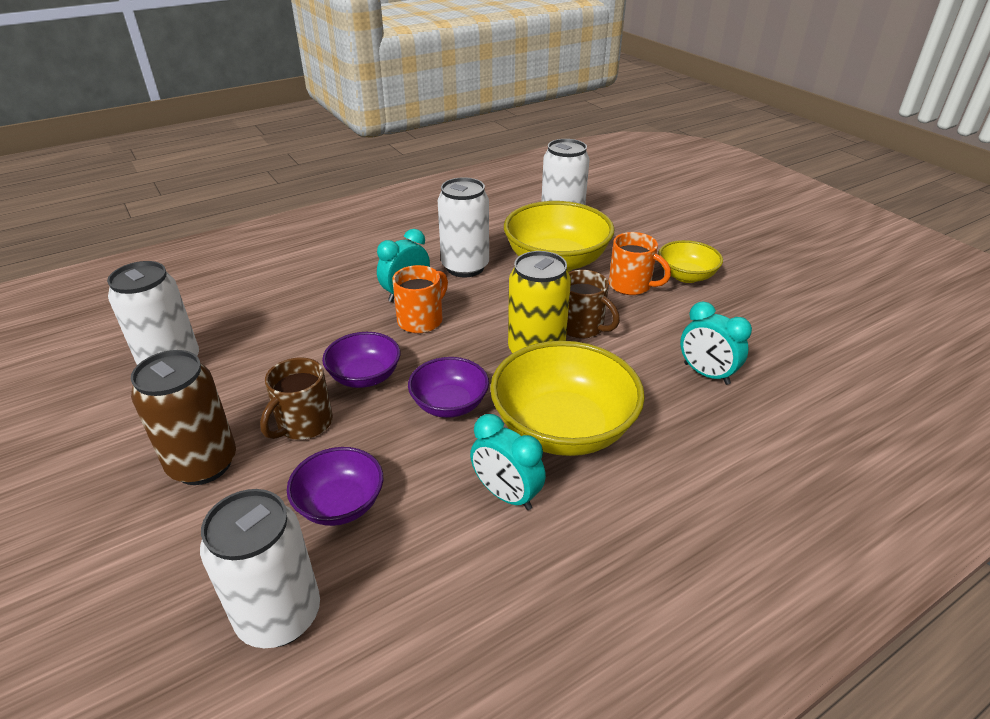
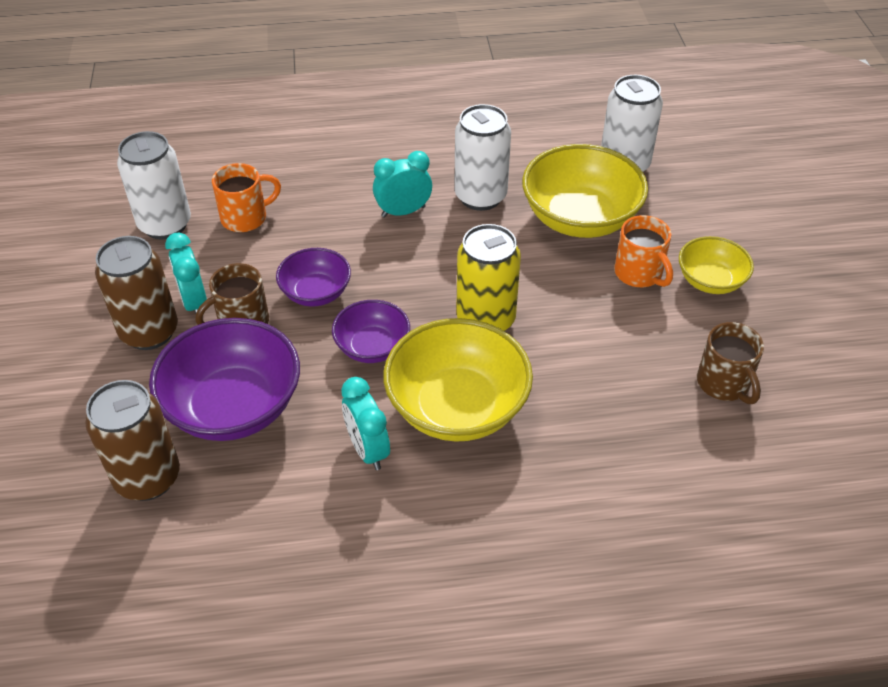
camera: 25 degrees right, 10 degrees up
white can [200,489,320,648] -> brown can [85,380,180,501]
purple bowl [287,447,383,526] -> purple bowl [149,318,300,441], size x1.77
orange mug [392,265,448,333] -> orange mug moved to [212,163,281,232]
brown mug [567,270,620,339] -> brown mug moved to [697,322,764,404]
turquoise clock [680,301,752,385] -> turquoise clock moved to [165,232,207,314]

